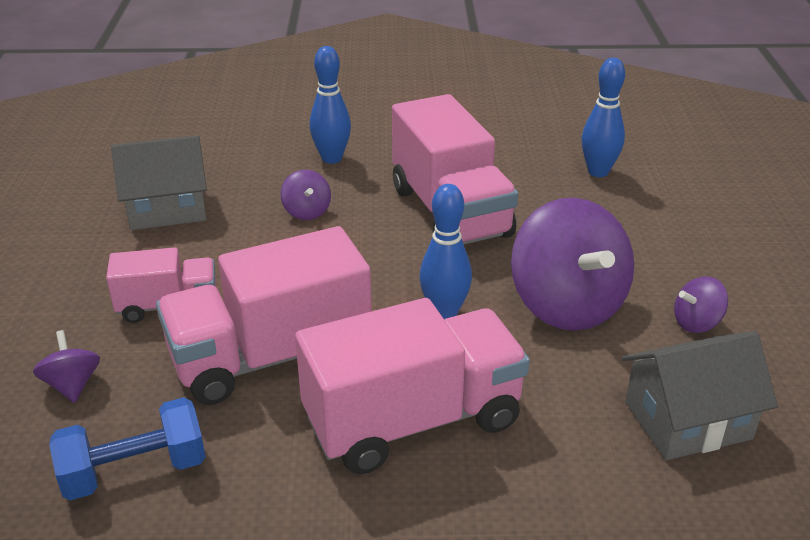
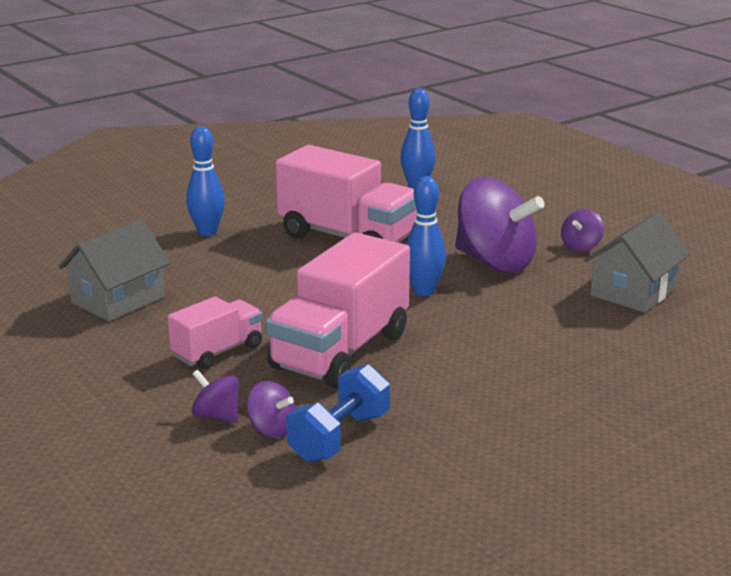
camera: 35 degrees left, 10 degrees down
purple spinning top [280,170,331,220] -> purple spinning top moved to [246,381,296,438]
pink truck [295,298,530,474] -> none

